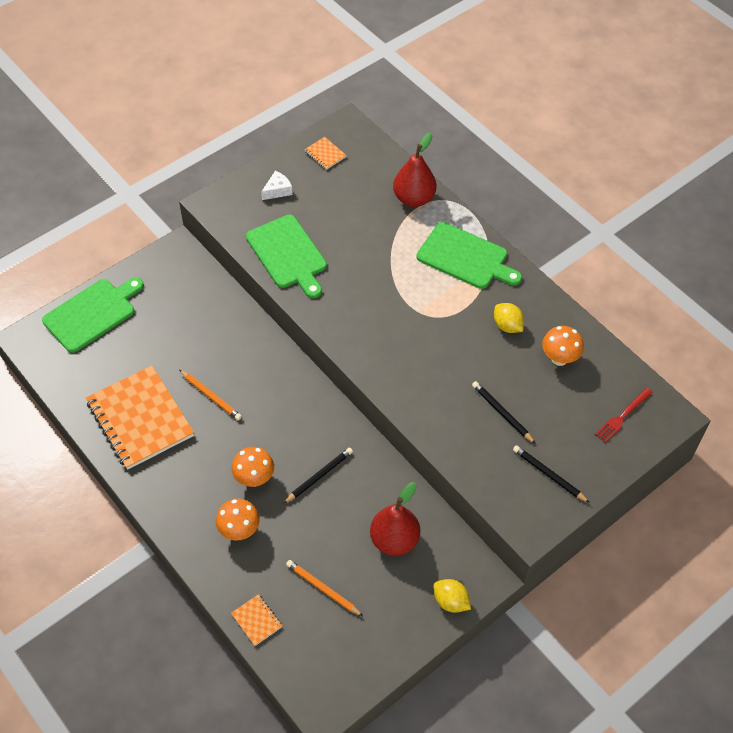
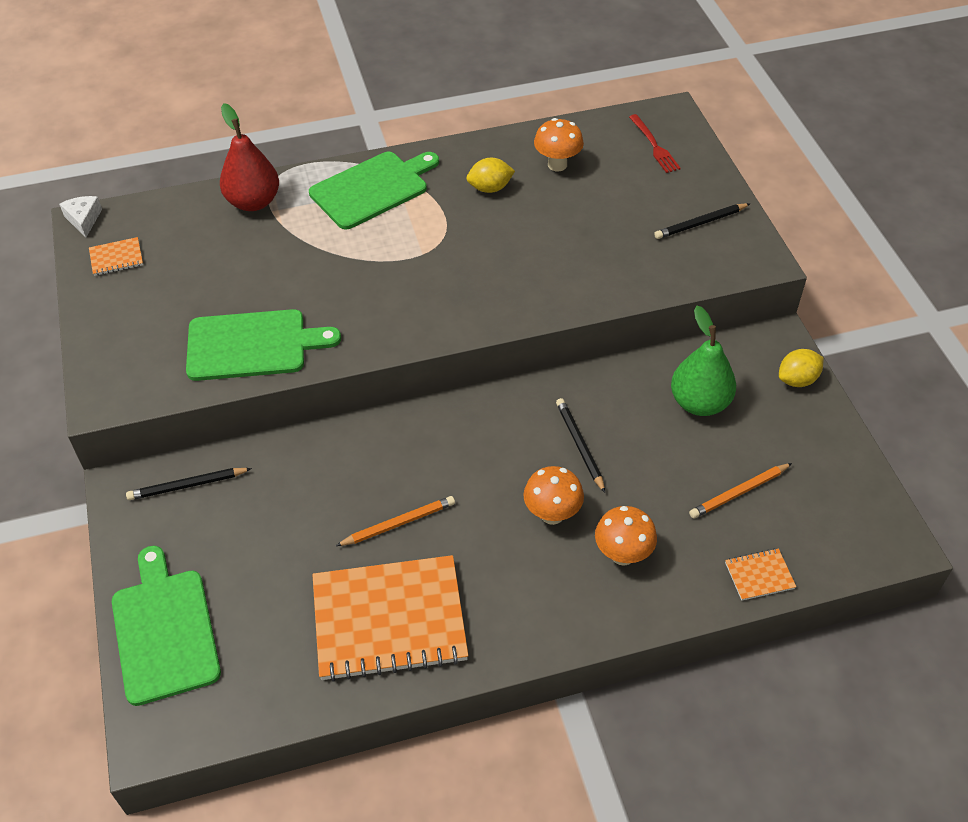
camera: 65 degrees left, 5 degrees down
white cheese [261,171,293,200] -> white cheese moved to [59,196,102,237]
red pear [370,482,420,556] -> green pear [671,306,736,416]
black pencil [472,381,536,444] -> black pencil moved to [126,468,252,500]

